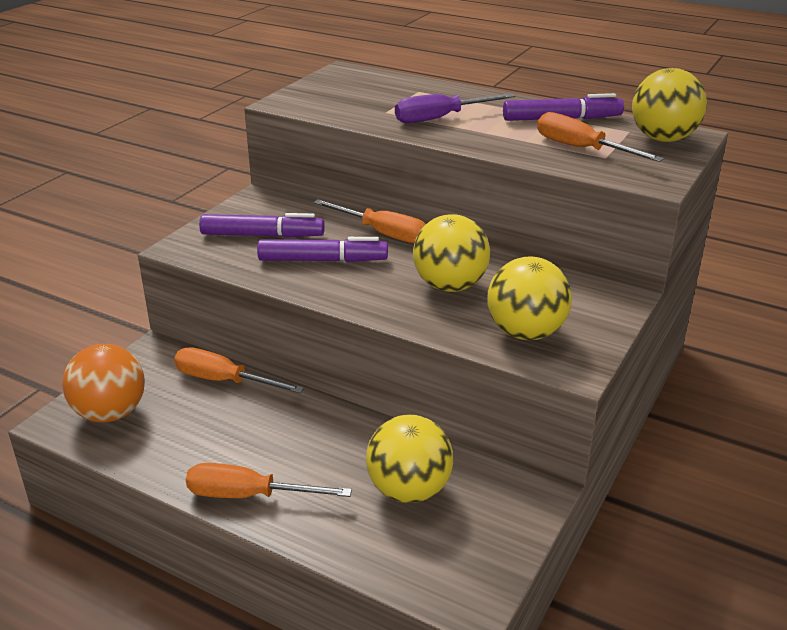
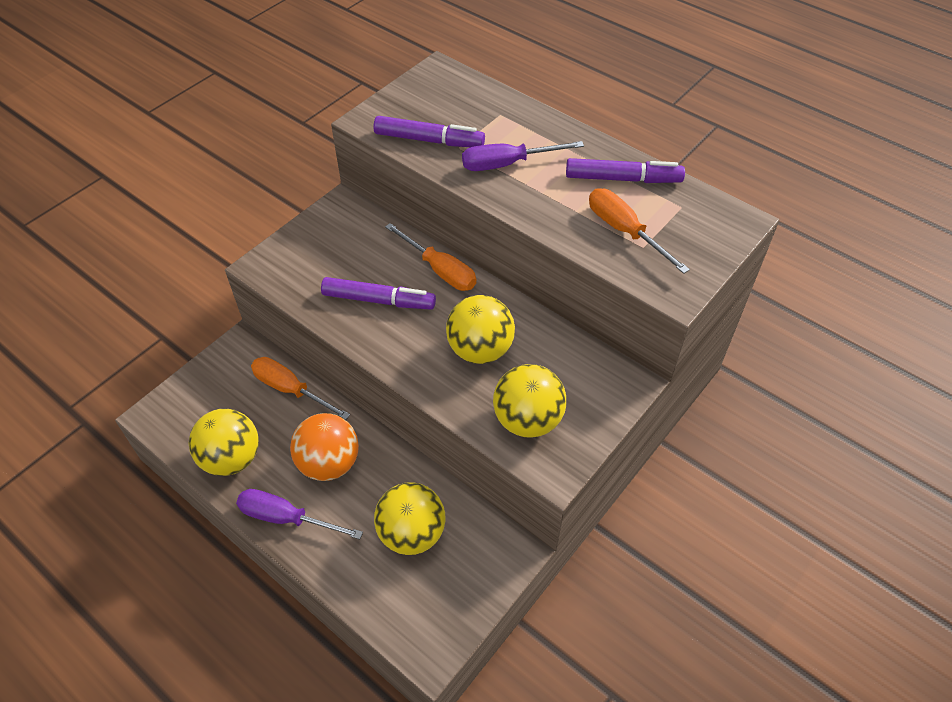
camera: 10 degrees right, 20 degrees up
orange ball [62,344,145,422] -> orange ball moved to [290,413,359,481]
orange screwdriver [186,463,352,498] -> purple screwdriver [236,489,363,539]
purple marker [199,213,325,238] -> purple marker moved to [373,116,485,147]
yellow ball [632,68,707,142] -> yellow ball moved to [189,409,259,476]

